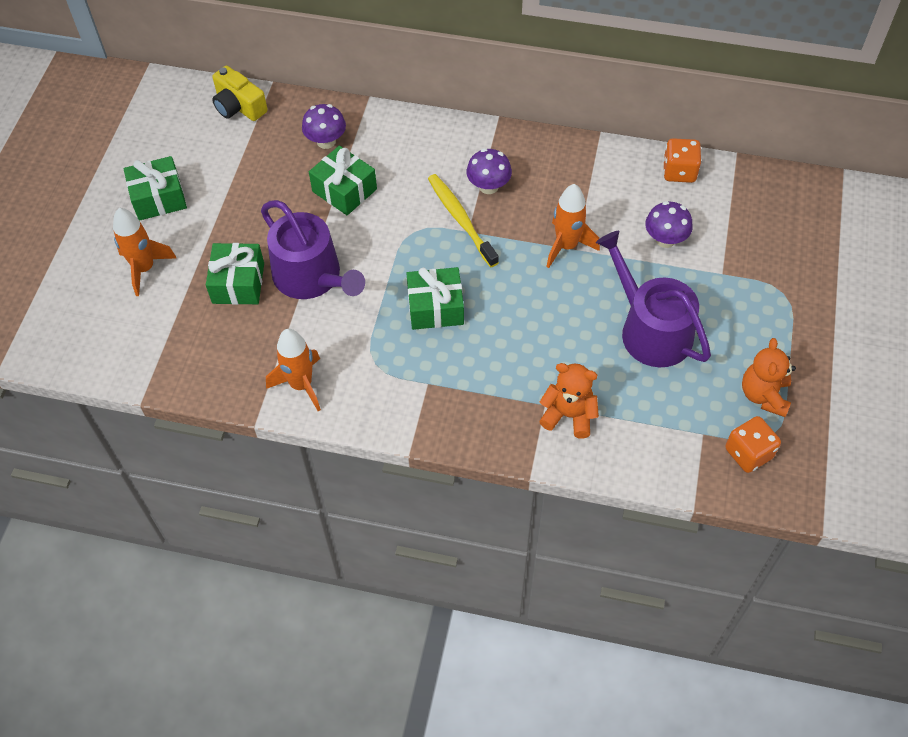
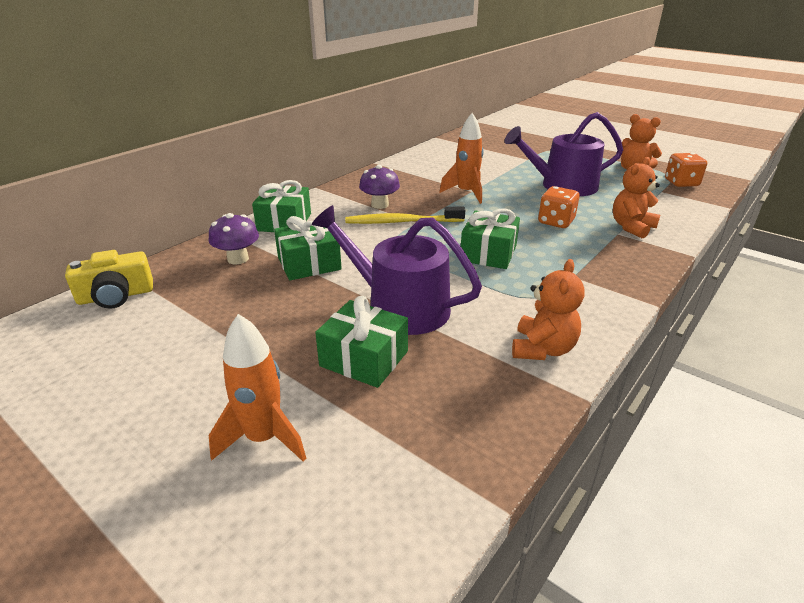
camera: 65 degrees left, 25 degrees down
green gift [123,156,187,221] -> green gift moved to [252,180,311,232]
purple watering can [261,200,365,299] -> purple watering can turned 135 degrees counterclockwise [312,205,482,335]
orange rocket [266,329,321,411] -> orange teddy bear [512,259,585,360]
purple mushroom [645,201,693,248] -> none
orange dice [663,138,701,183] -> orange dice moved to [538,186,580,228]

